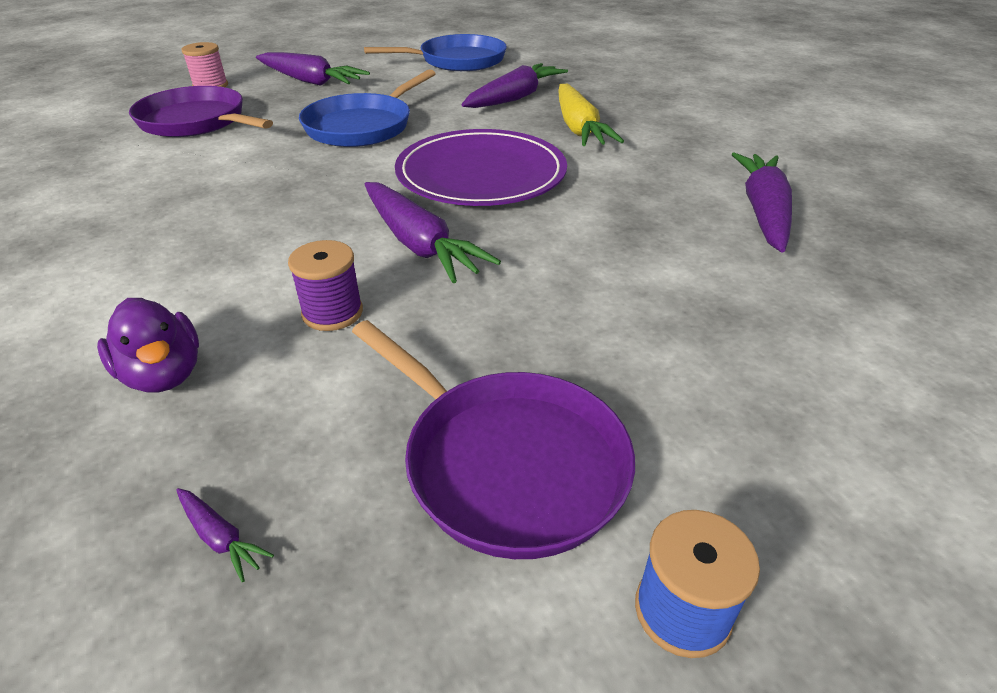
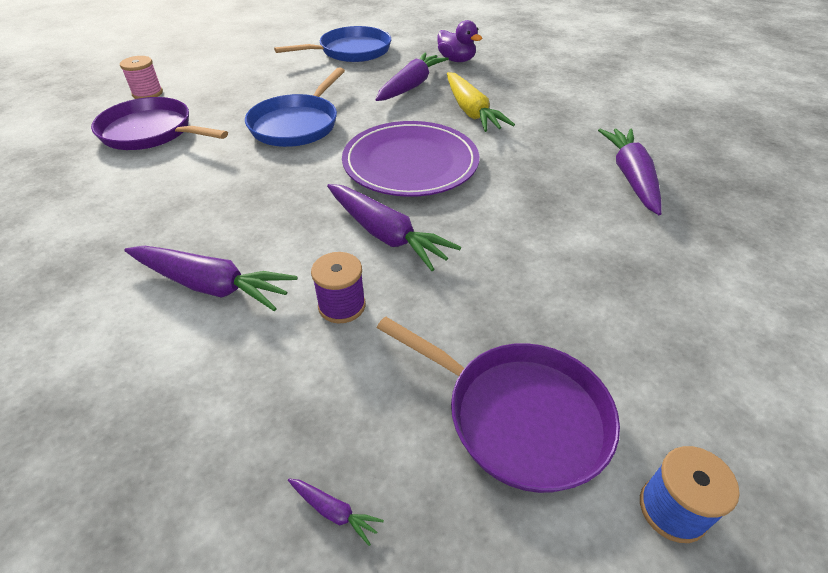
camera: 10 degrees left, 5 degrees up
purple duck [97,298,199,393] -> purple duck moved to [437,20,482,62]
purple carrot [256,52,370,86] -> purple carrot moved to [124,246,297,311]

